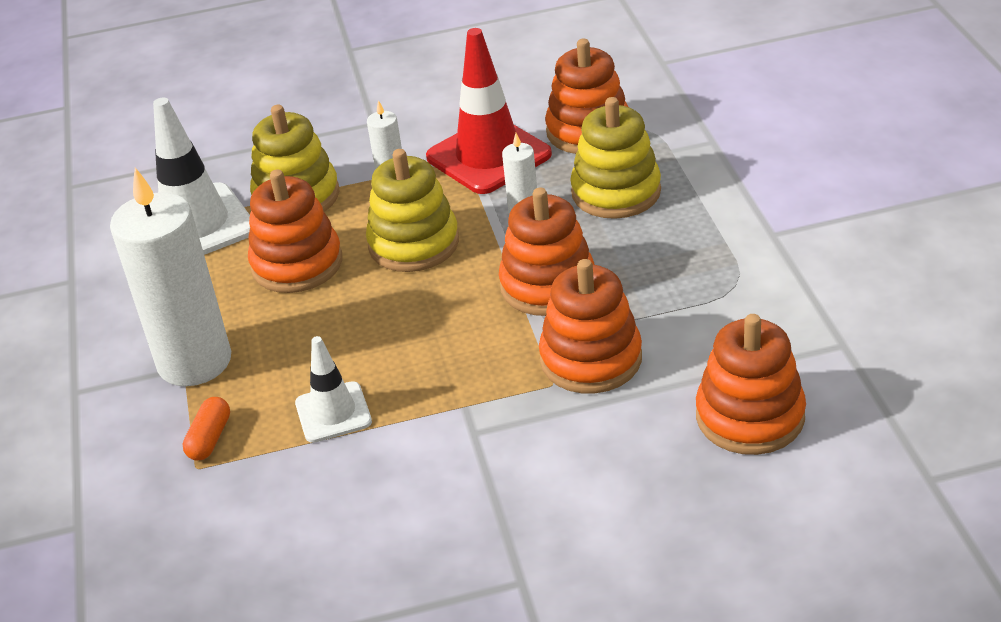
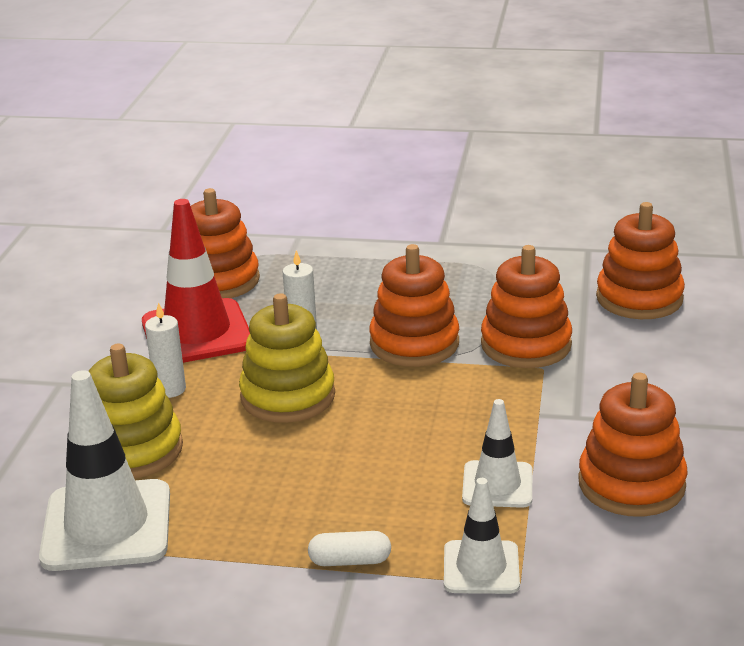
camera: 70 degrees left, 10 degrees down
white candle [110,168,231,386] -> white capsule [308,531,391,566]
orange capsule [183,397,230,460] -> white traffic cone [444,478,520,594]
orange stacking toy [248,170,342,293] -> orange stacking toy moved to [578,373,688,517]
yellow stacking toy [570,97,661,219] -> none

